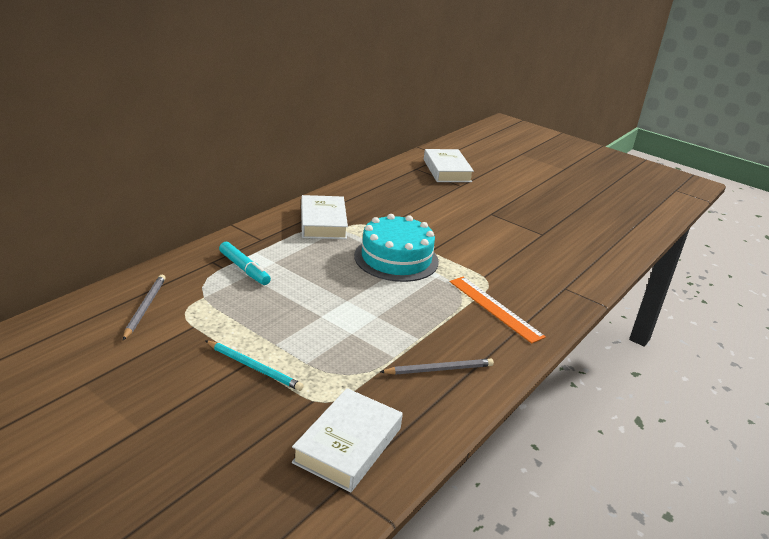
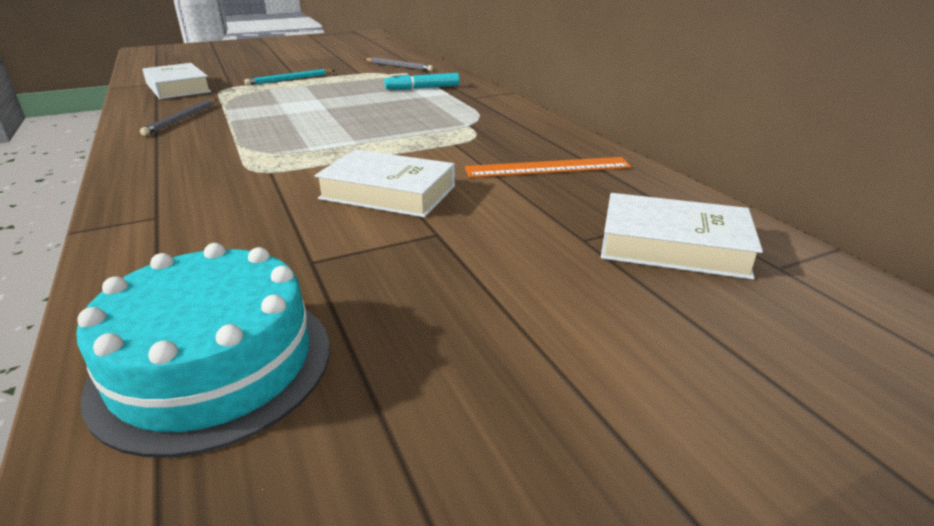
camera: 120 degrees right, 0 degrees up
white book [301,195,348,239] -> white book moved to [314,149,455,217]
turquoise cake [354,214,439,282] -> turquoise cake moved to [76,243,330,458]
orange ruler [450,277,546,344] -> orange ruler moved to [465,157,632,178]

